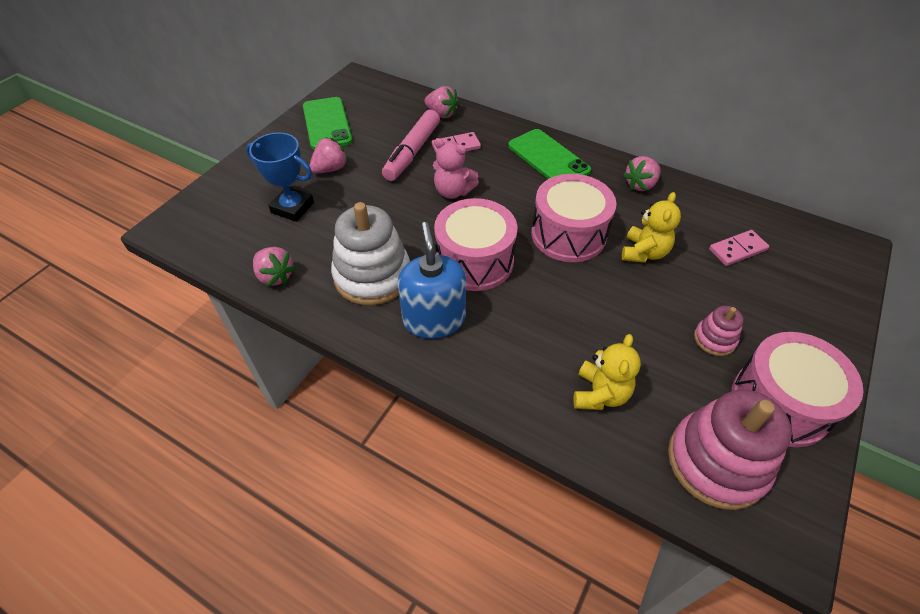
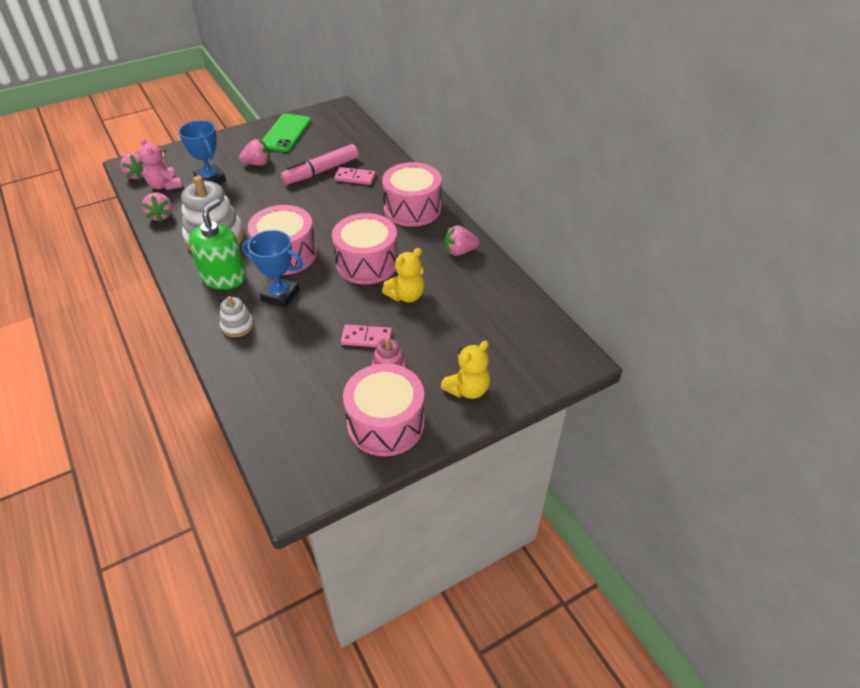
camera: 30 degrees right, 5 degrees down
blue soap dispenser [398,222,466,339] -> green soap dispenser [189,199,246,290]
pink strawberry [424,86,459,118] -> pink strawberry moved to [120,152,145,180]
pink teddy bear [433,138,479,199] -> pink teddy bear moved to [139,138,183,190]
green phone [508,129,591,179] -> pink drum [382,162,442,227]
yellow teddy bear [574,334,641,410] -> yellow teddy bear moved to [441,340,490,399]
pink stacking toy [668,389,792,510] -> none
pink domino [709,230,769,266] -> pink domino moved to [341,324,392,347]
none -> white stacking toy [220,296,254,337]
none -> blue trophy [242,230,303,308]

